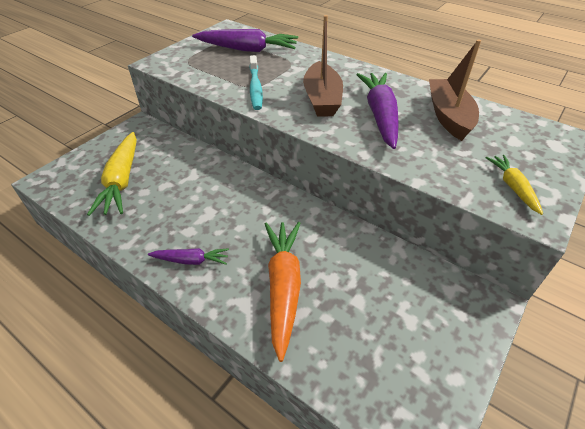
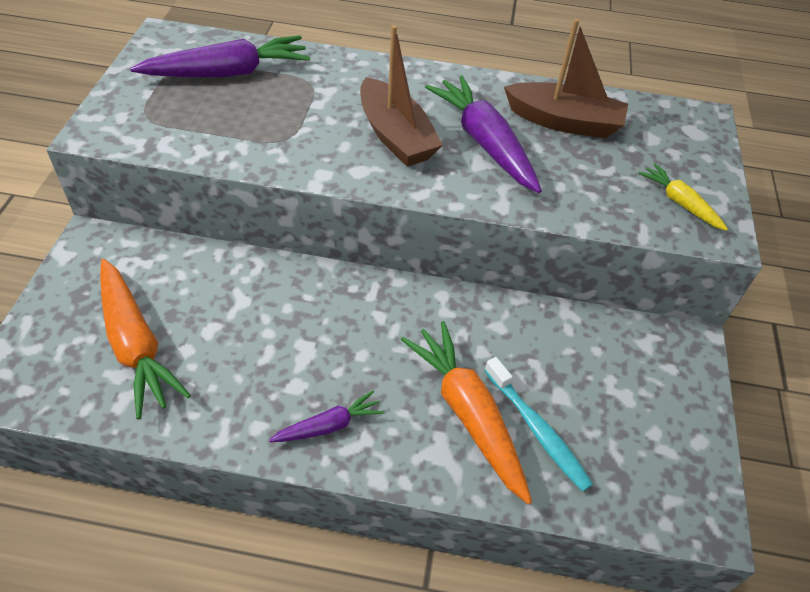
camera: 30 degrees left, 5 degrees up
yellow carrot [87,132,137,216] -> orange carrot [100,259,191,419]
turquoise toothbrush [249,55,263,110] -> turquoise toothbrush moved to [484,357,593,492]
brown boat [429,40,481,141] -> brown boat turned 135 degrees clockwise [504,19,628,139]

